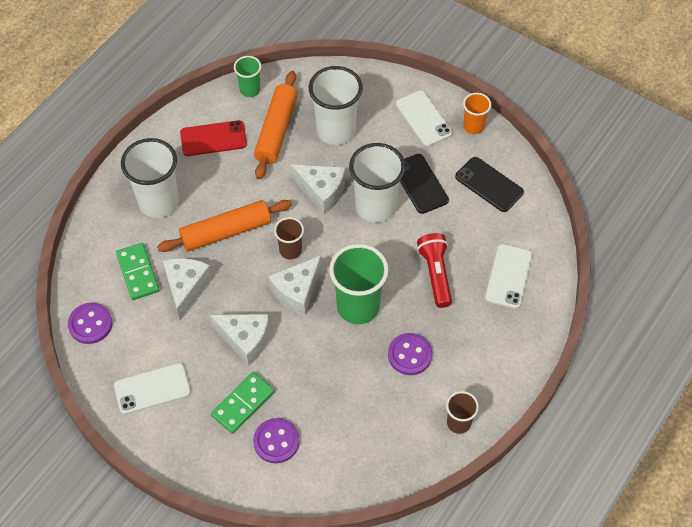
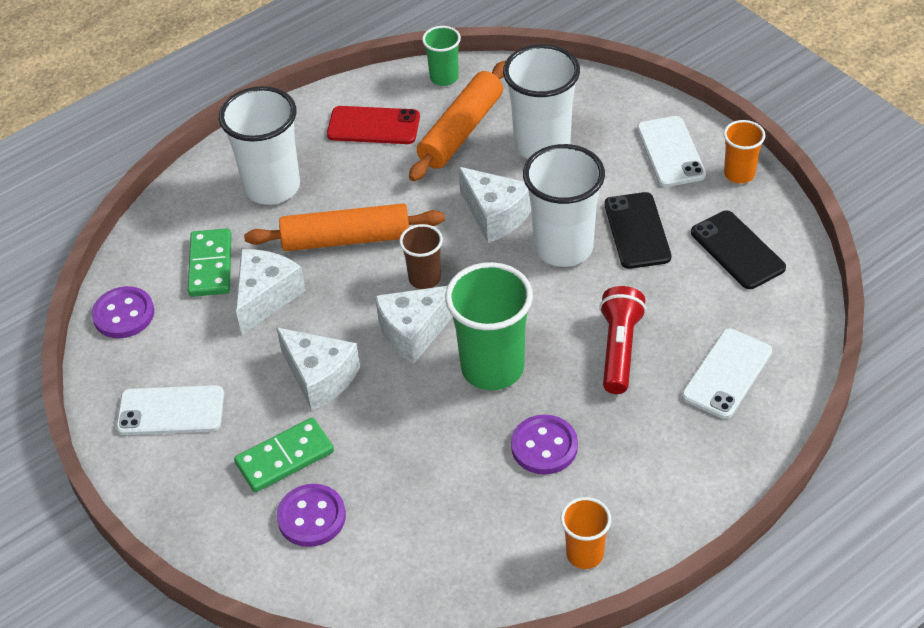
camera: 20 degrees right, 10 degrees down
brown cup [446,391,479,434] -> orange cup [561,497,611,569]

